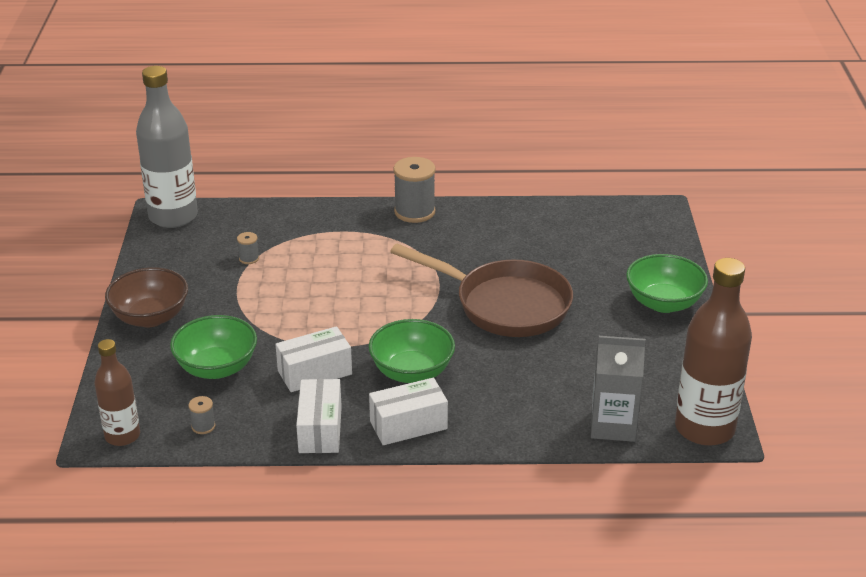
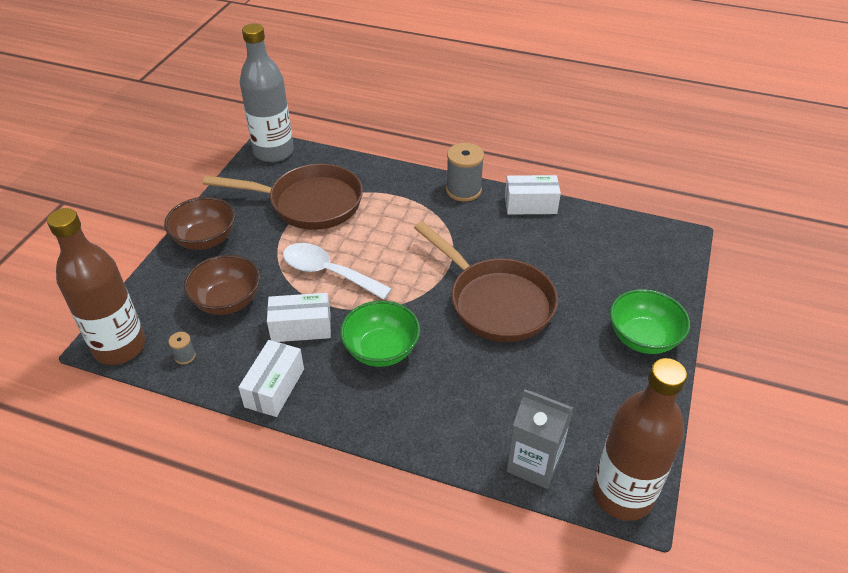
camera: 20 degrees right, 10 degrees up
brown bottle [94,339,140,446] -> brown bottle [47,208,146,365], size x1.71
green bowl [170,315,257,379] -> brown bowl [184,255,260,315]
grey spool [237,232,259,264] -> brown pan [203,164,363,230]
white box [369,378,448,445] -> white box moved to [505,175,561,215]
none -> white spoon [283,243,392,300]

